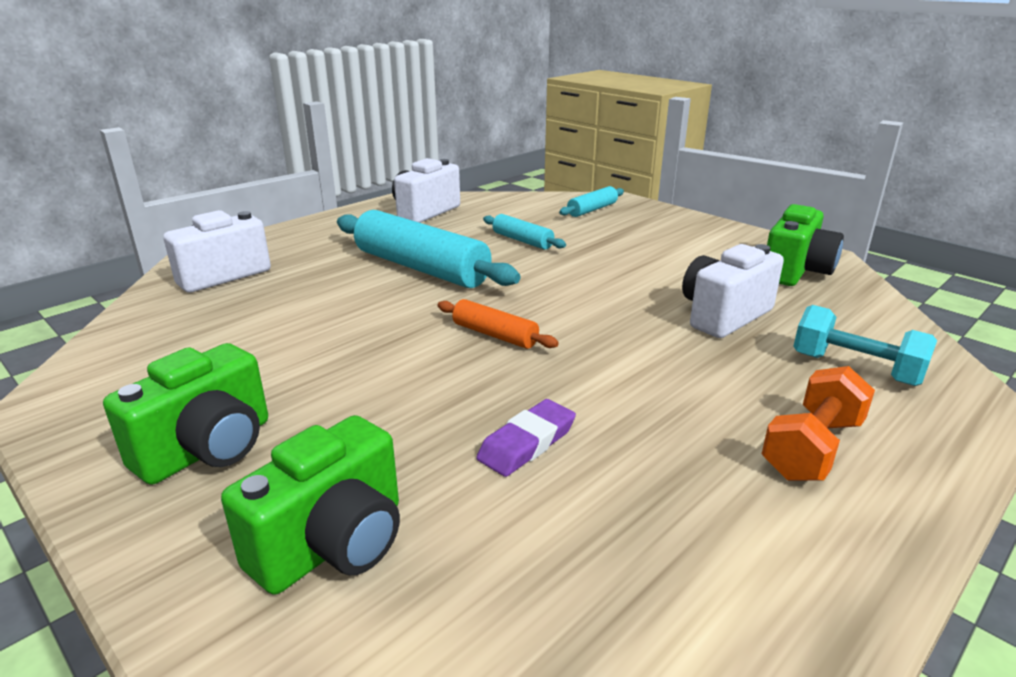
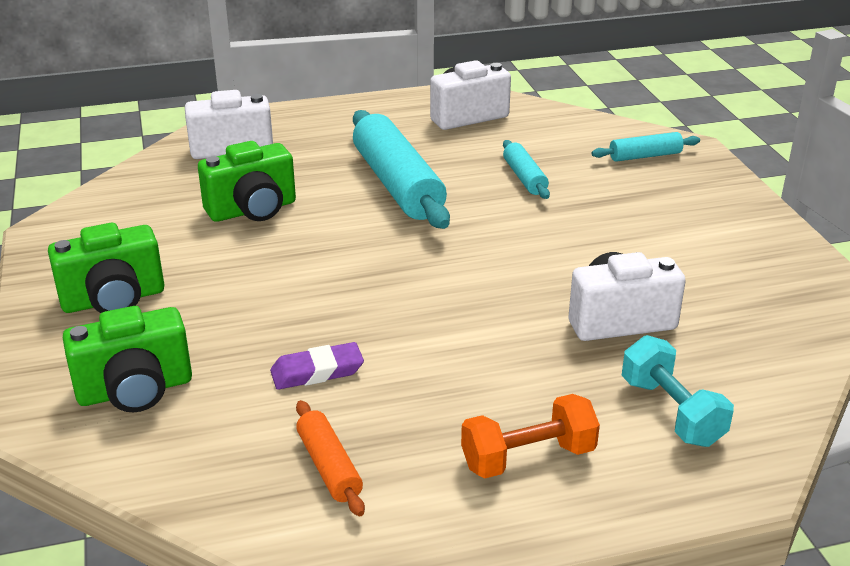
camera: 30 degrees right, 5 degrees up
orange rolling pin [438,299,559,349] -> orange rolling pin moved to [296,400,365,516]
green camera [767,204,844,286] -> green camera moved to [198,141,296,222]

